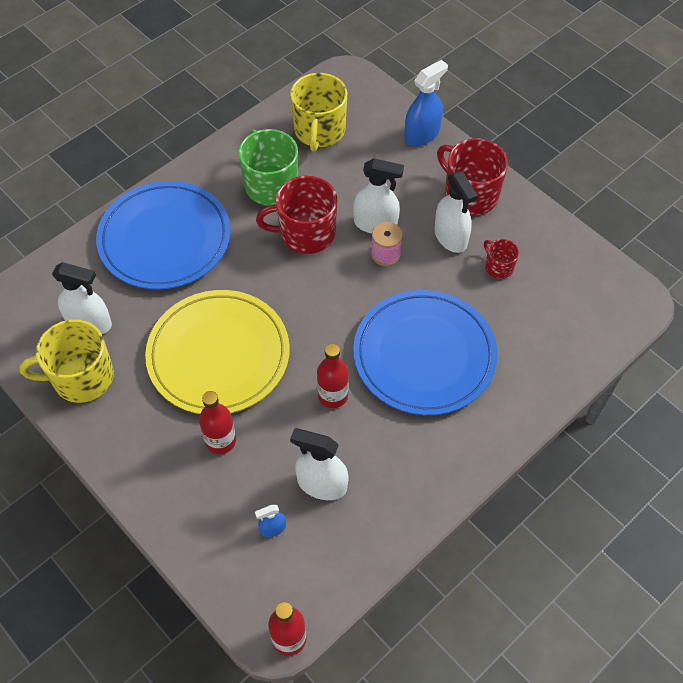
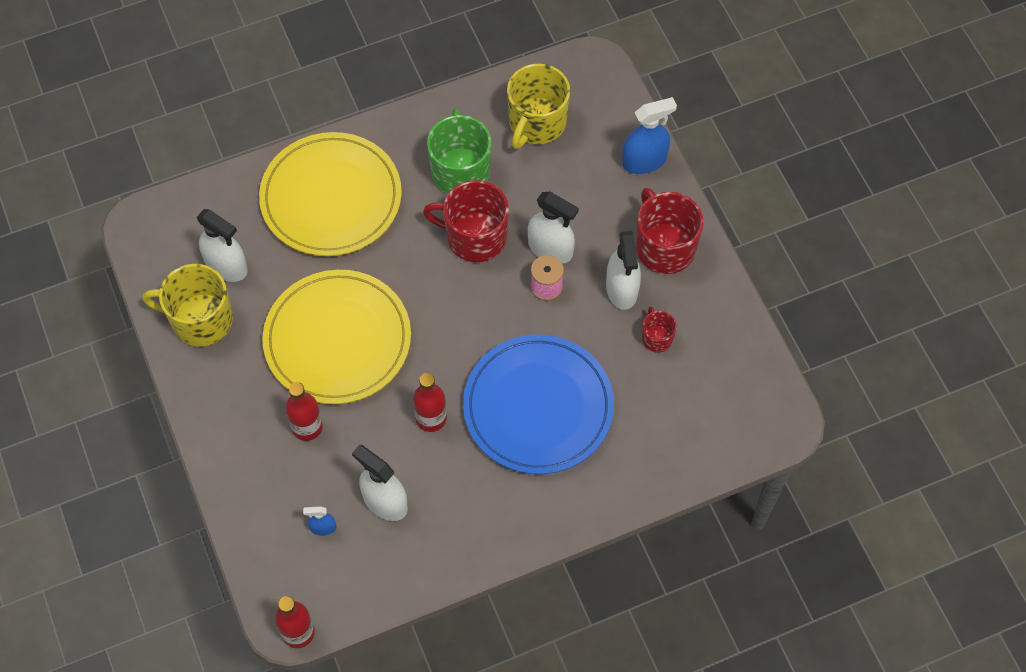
camera: 20 degrees right, 5 degrees up
blue plate [96,181,231,290] -> yellow plate [259,132,402,256]

